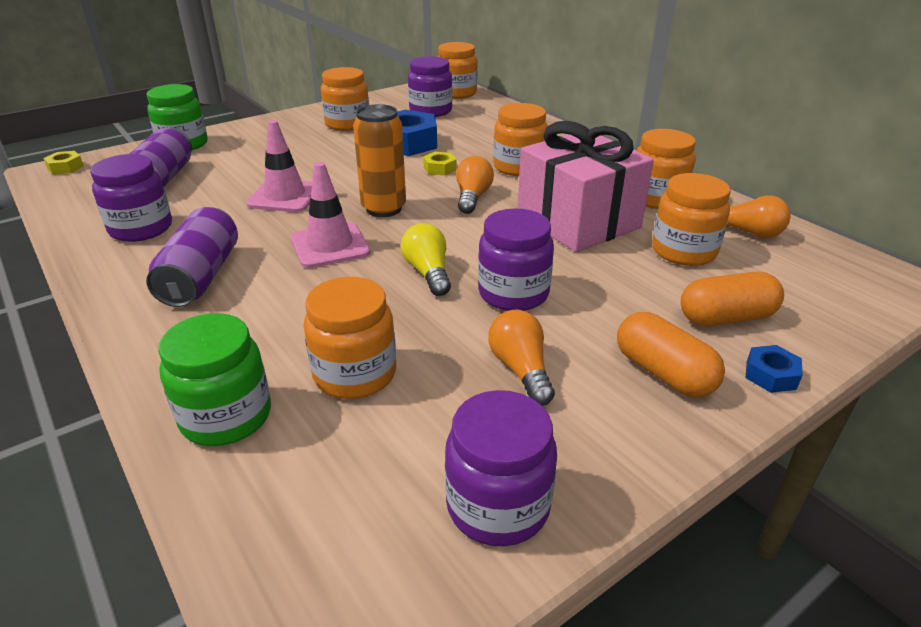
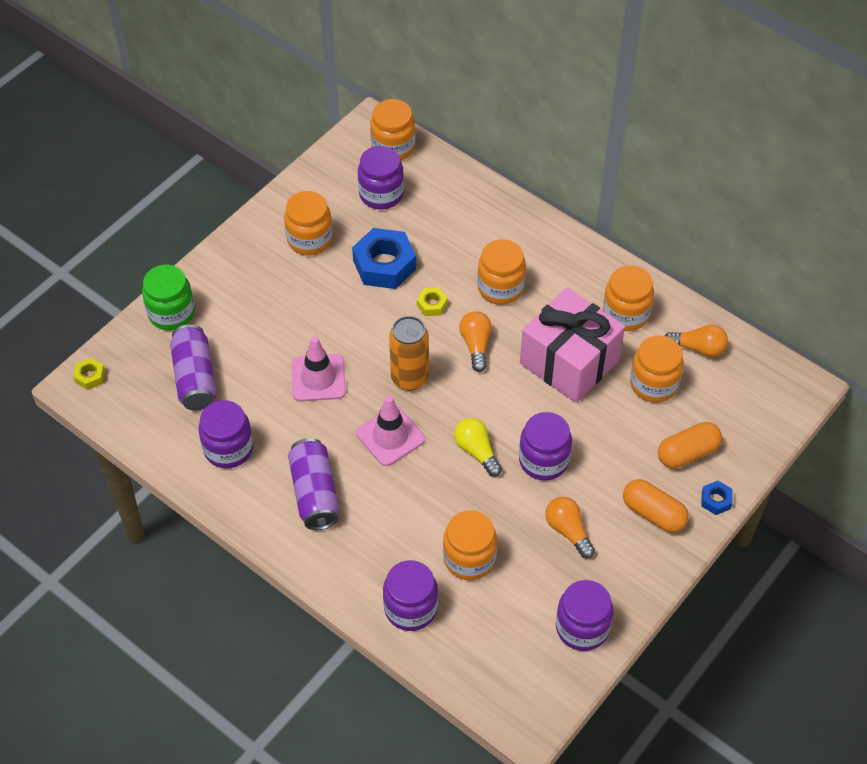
camera: 15 degrees left, 20 degrees up
green jar [158,313,271,446] -> purple jar [383,560,438,631]

